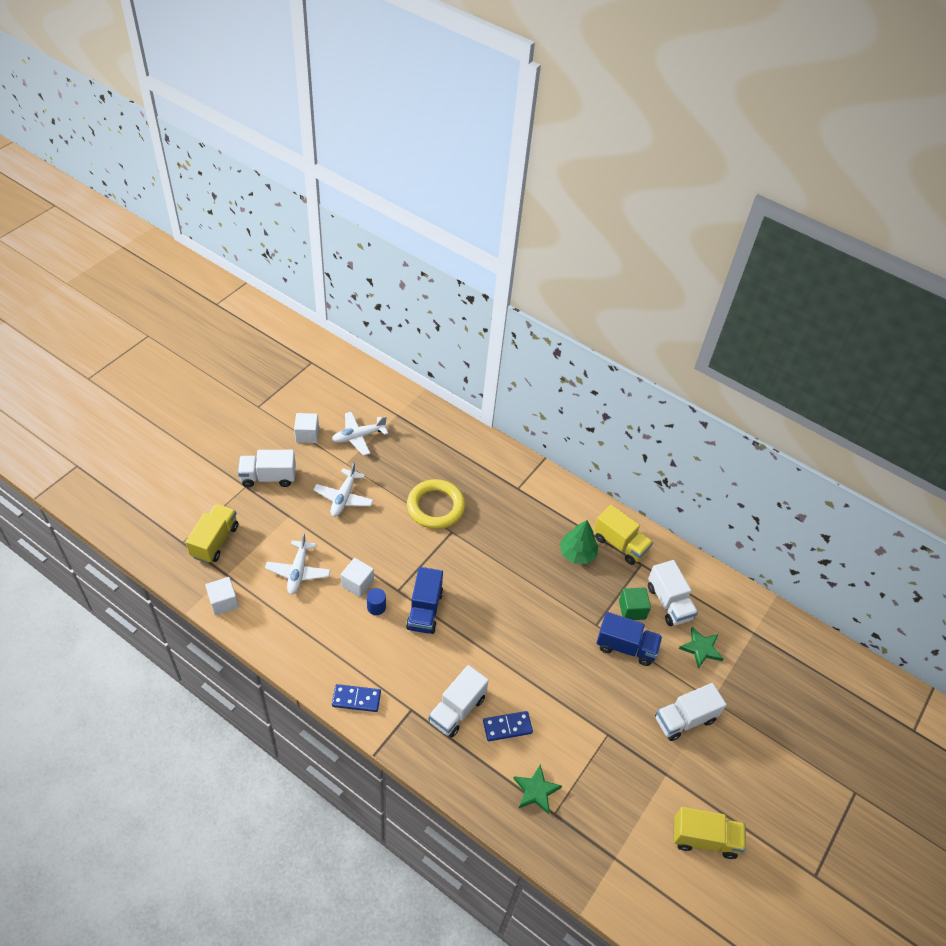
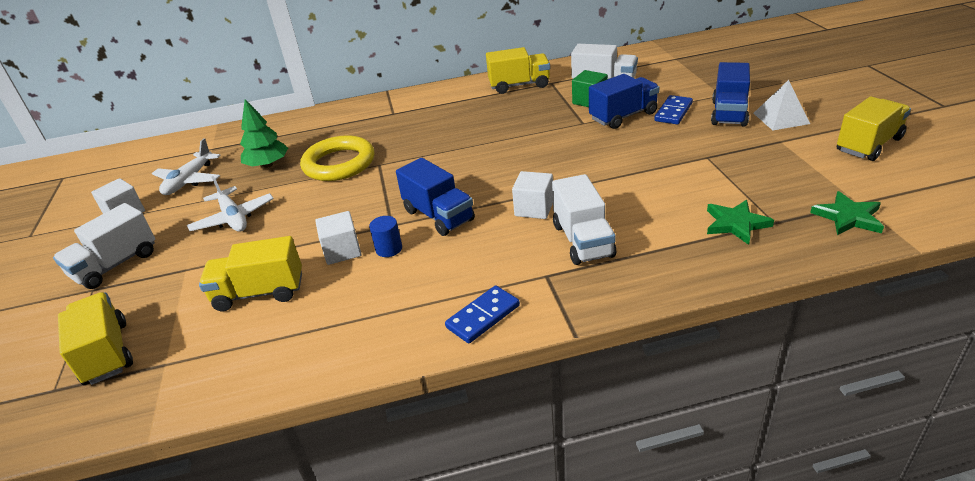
camera: 40 degrees left, 15 degrees down
white cube [205,577,239,616] -> white cube moved to [512,171,553,219]
white plane [265,532,330,594] -> yellow truck [199,236,302,311]
blue domino [483,711,533,741] -> blue domino moved to [654,95,693,124]
green tree [560,520,598,564] -> green tree moved to [240,99,288,168]
white truck [655,683,727,741] -> blue truck [711,62,750,126]
green star [679,627,724,669] -> green star moved to [810,191,884,235]
none -> white pyramid [753,80,810,131]

